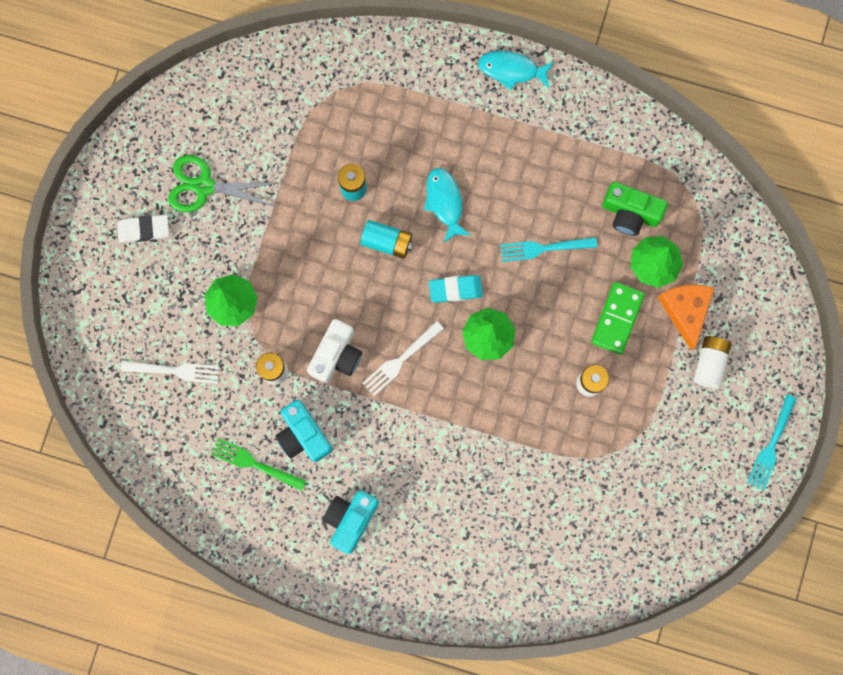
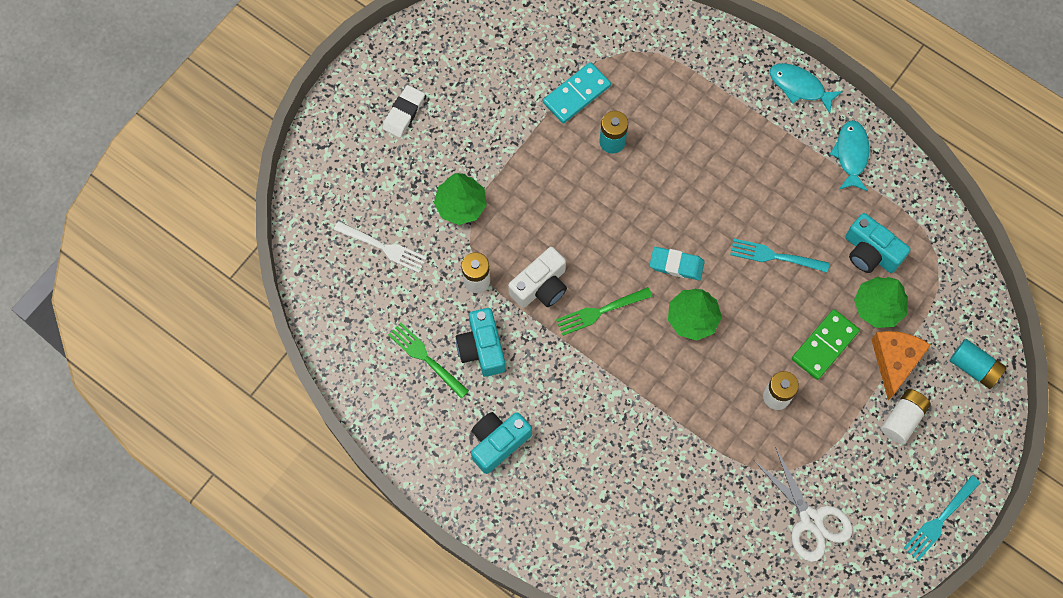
camera: 20 degrees right, 10 degrees down
white eraser [117,215,169,243] -> white eraser turned 75 degrees counterclockwise [382,85,425,138]
green scissors [168,155,278,212] -> none
turquoise battery [360,220,413,259] -> turquoise battery moved to [950,339,1007,389]
white fork [362,321,444,396] -> green fork [556,287,653,336]
turquoise fish [424,168,470,243] -> turquoise fish moved to [830,120,870,191]
green camera [602,182,668,236] -> turquoise camera [845,213,911,273]
none -> turquoise domino [543,62,611,123]
none -> white scissors [754,446,853,562]

